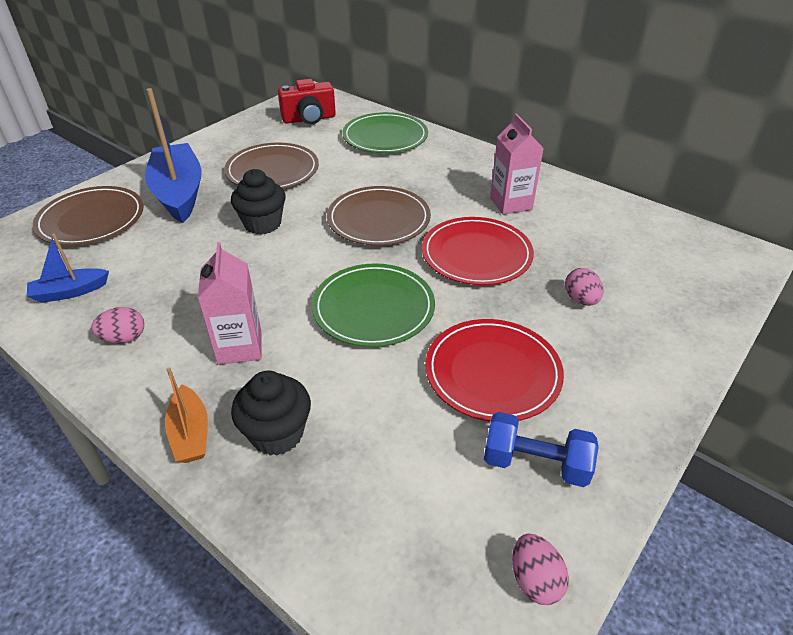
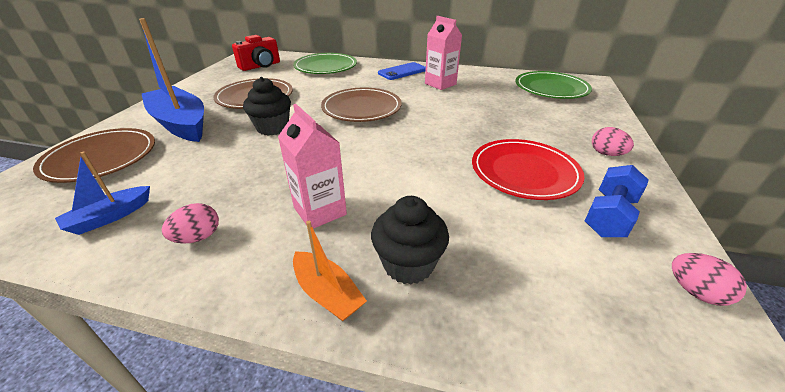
camera: 25 degrees left, 5 degrees down
green plate [312,263,435,347] -> green plate moved to [516,71,592,99]
red plate [422,217,534,285] -> none
blue dumbbell [484,412,598,487] -> blue dumbbell turned 45 degrees counterclockwise [585,165,648,237]
pink egg [565,268,603,306] -> pink egg moved to [592,127,634,156]
none -> blue phone [378,62,426,80]

